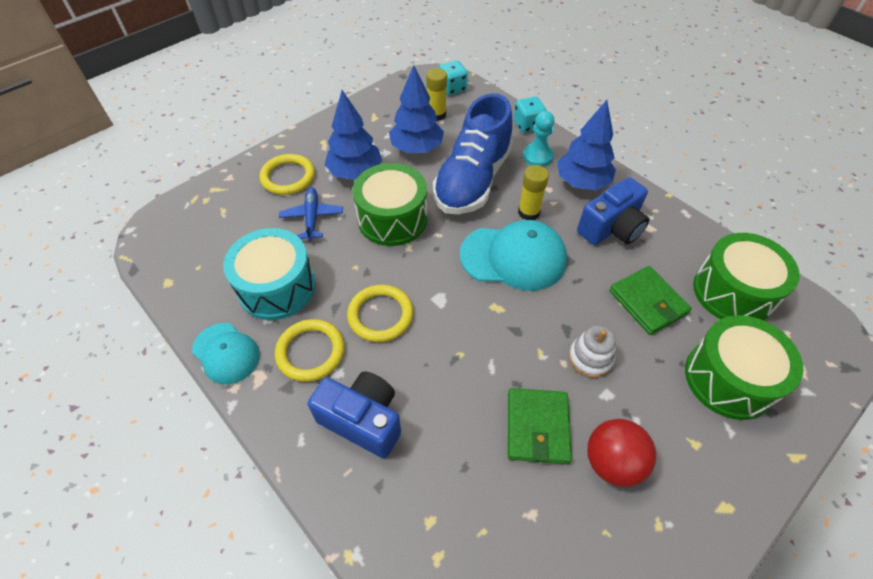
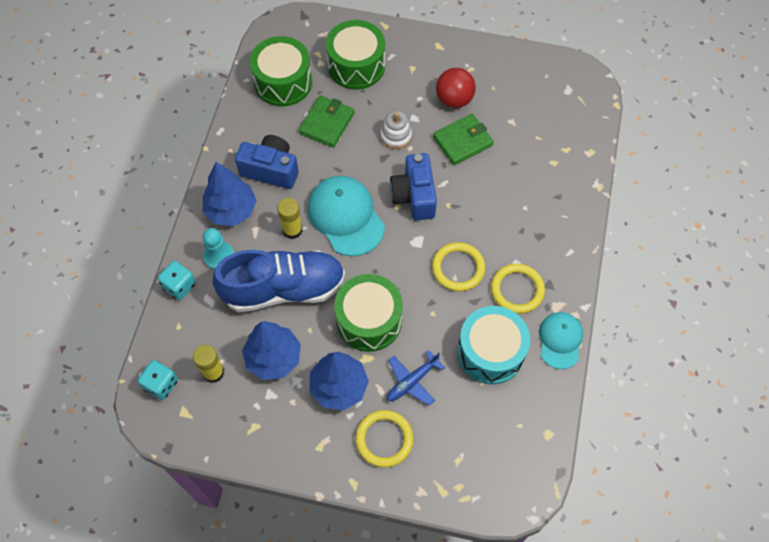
camera: 125 degrees left, 10 degrees up
blue camera [307,371,401,458] -> blue camera moved to [390,153,437,221]

